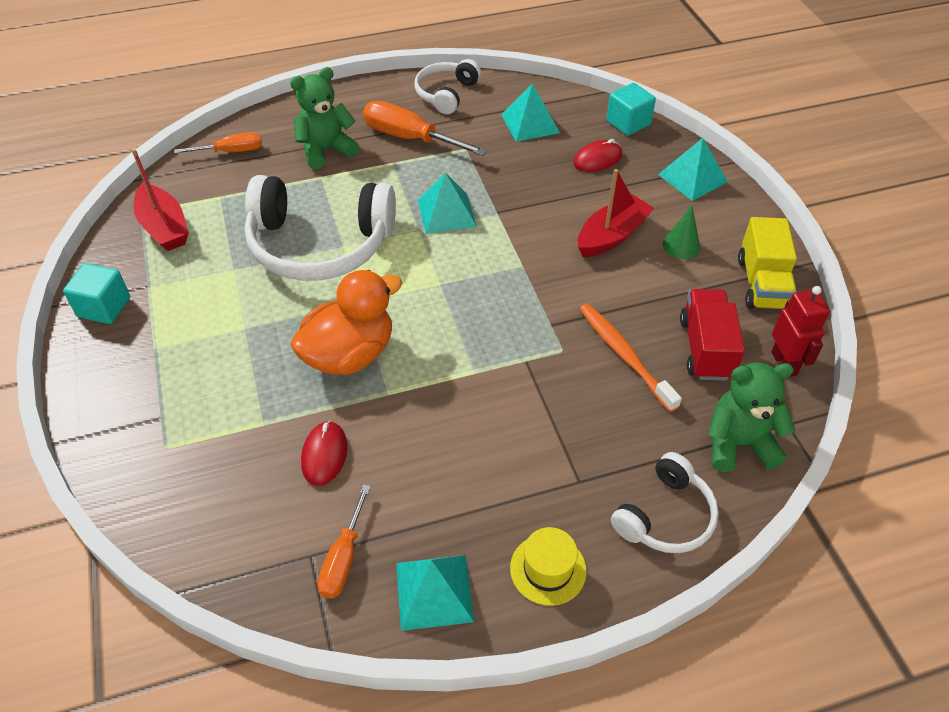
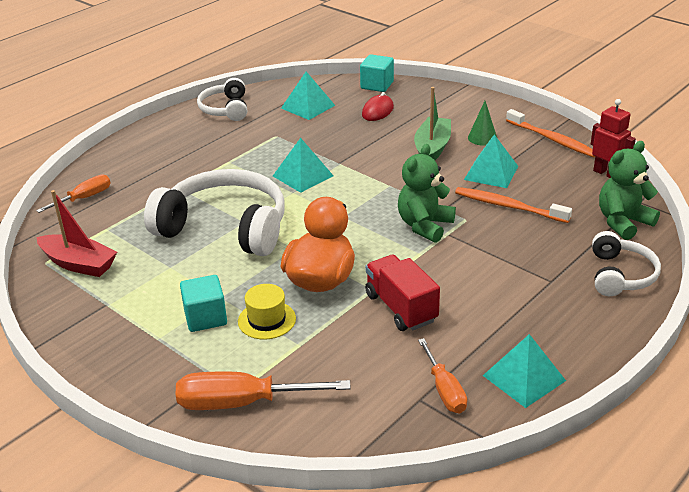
camera: 30 degrees left, 15 degrees down
turquoise cube [63,263,130,324] -> turquoise cube moved to [180,275,227,332]
white headphones [244,175,396,281] -> white headphones turned 135 degrees counterclockwise [144,169,284,256]
green teddy bear [290,67,359,169] -> green teddy bear moved to [398,144,456,243]
red mouse [301,421,348,486] -> none
orange screwdriver [363,101,488,156] -> orange screwdriver moved to [176,372,351,410]
yellow hat [510,527,586,606] -> yellow hat moved to [238,284,296,340]
red boat [578,169,654,257] -> green boat [414,87,451,160]
turquoise pyramid [658,138,728,201] -> turquoise pyramid moved to [464,135,518,188]
red truck [680,289,745,381] -> red truck moved to [365,255,440,331]
yellow truck [738,217,797,309] -> orange toothbrush [506,109,595,157]

